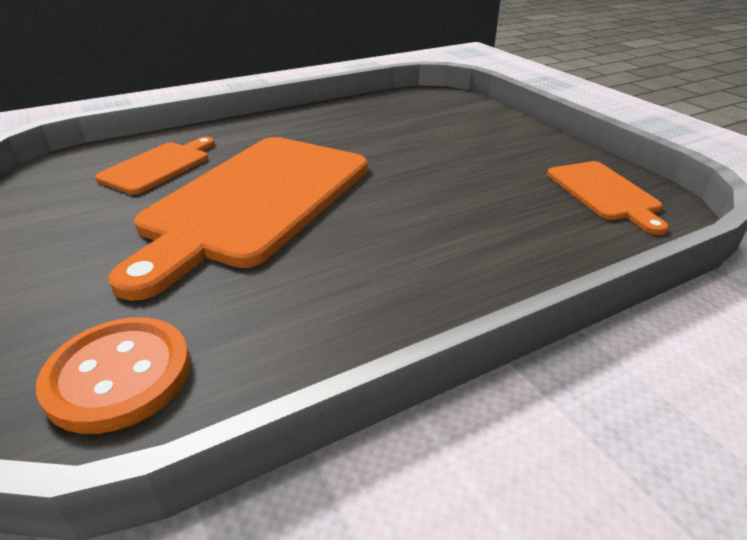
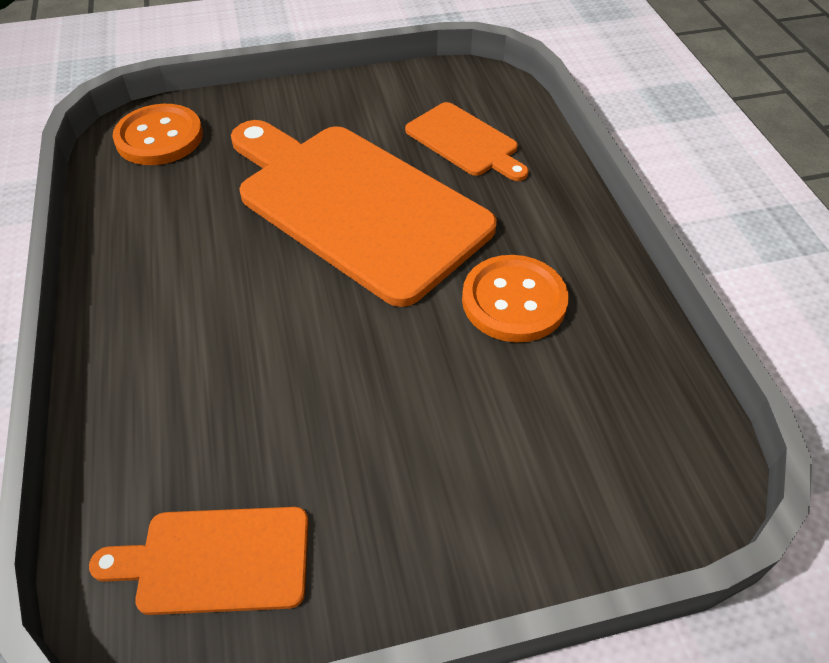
camera: 105 degrees right, 15 degrees up
none -> orange button [462,255,569,343]

